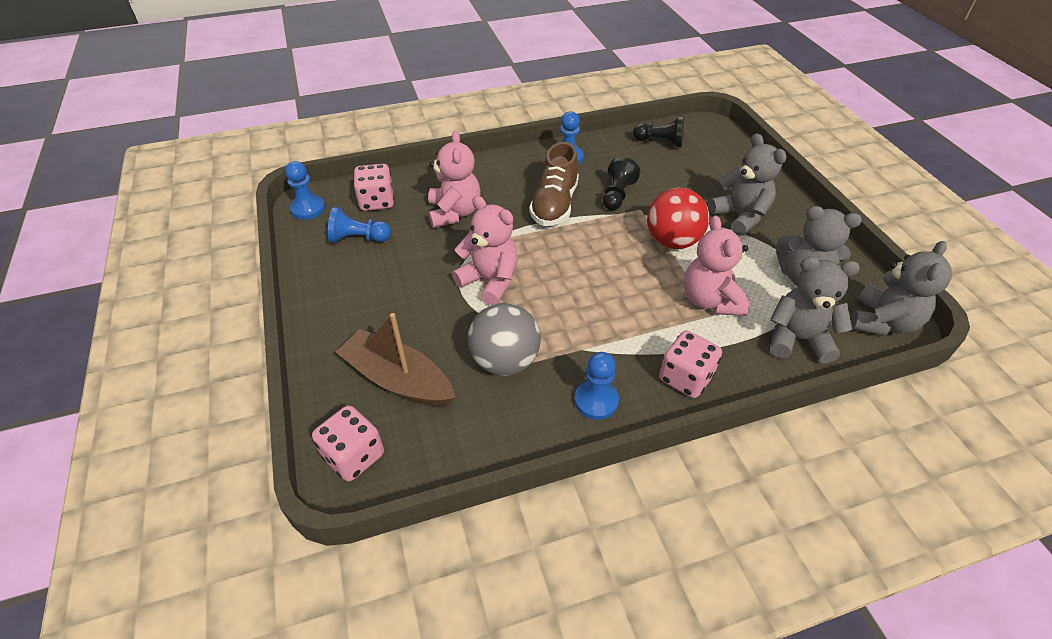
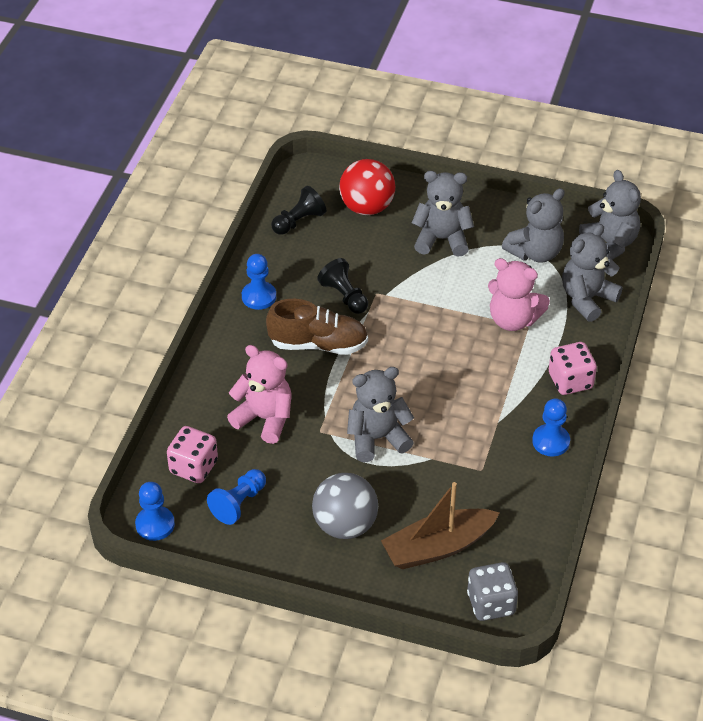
camera: 55 degrees left, 0 degrees up
pink dice [312,405,384,481] -> grey dice [467,562,518,621]
pink teddy bear [452,196,518,305] -> grey teddy bear [347,367,414,462]
grey ball [468,303,541,376] -> grey ball moved to [312,473,378,539]
brown shoe [529,142,579,226] -> brown shoe turned 45 degrees counterclockwise [266,299,368,355]
red ball [647,188,709,249] -> red ball moved to [339,159,395,215]

